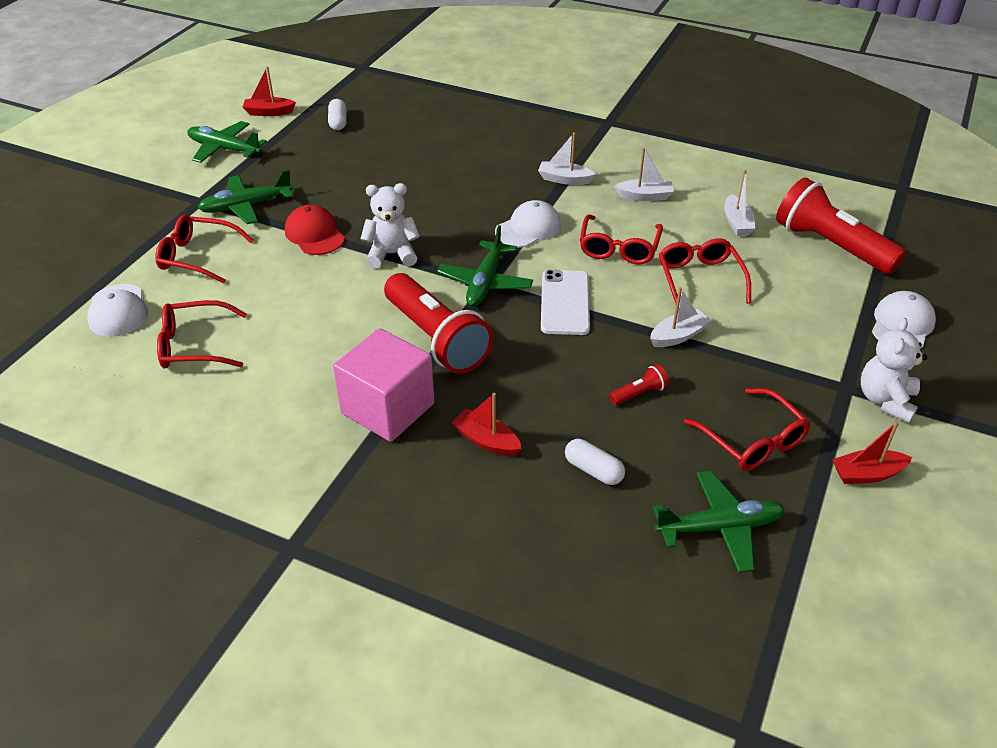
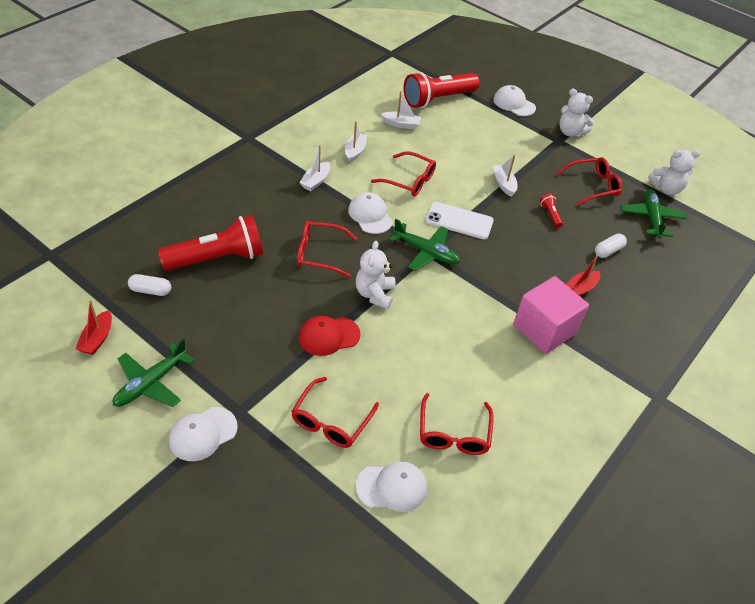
camera: 80 degrees left, 5 degrees up
green plane [197,170,293,224] -> none
red flashlight [384,273,493,374] -> red flashlight moved to [158,215,263,271]
red glasses [659,238,751,304] -> red glasses moved to [297,221,358,277]
red boat [832,421,912,484] -> none
none -> white cap [169,407,238,461]
none -> white teddy bear [648,150,700,195]

